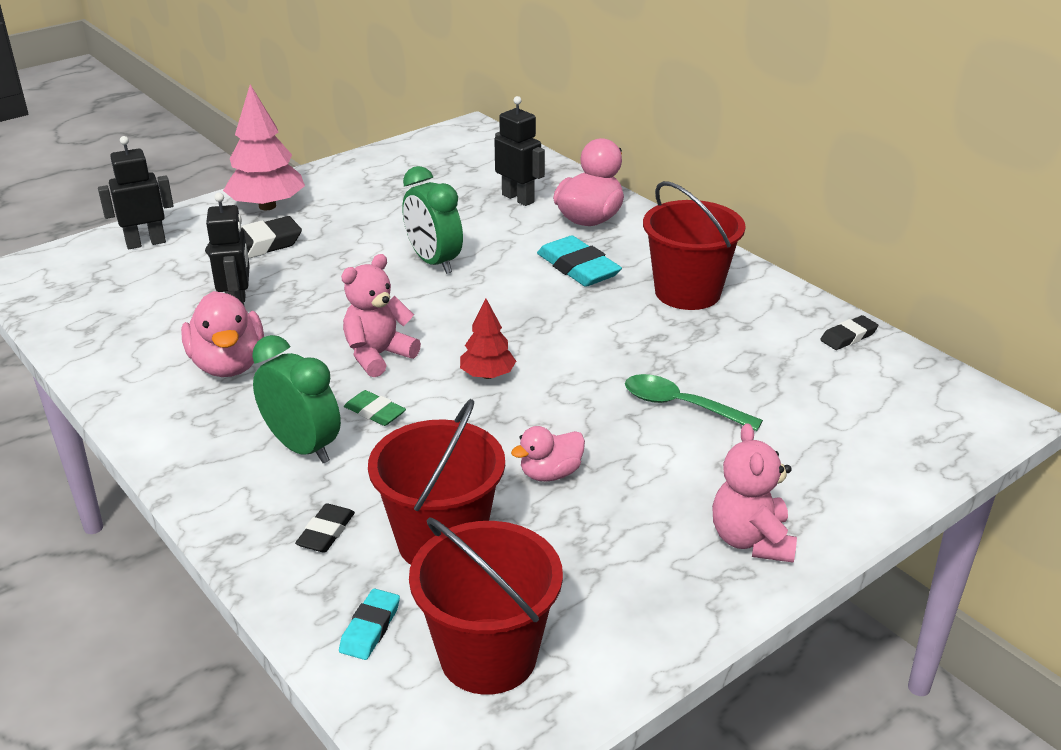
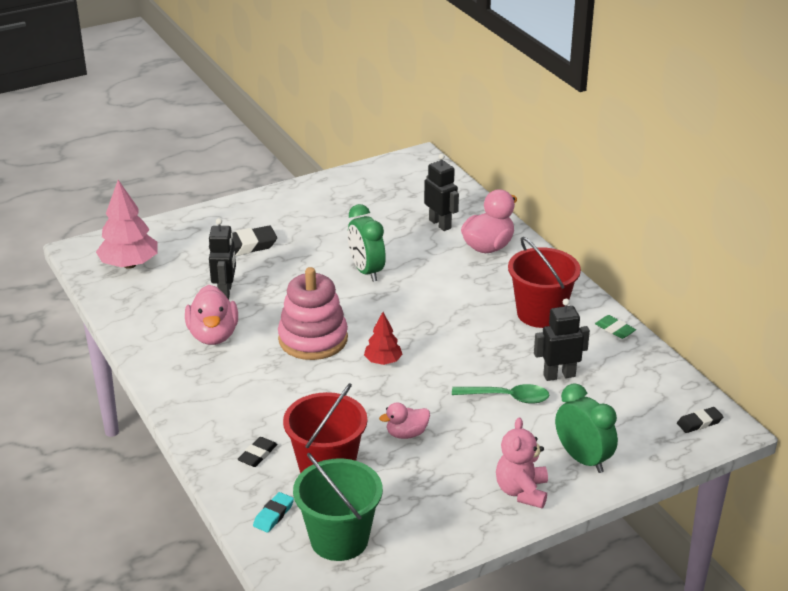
camera: 10 degrees right, 0 degrees up
black robot [98,136,174,249] -> black robot moved to [534,299,590,381]
pink tree [223,84,305,210] -> pink tree moved to [96,180,158,269]
green clock [252,335,341,463] -> green clock moved to [555,383,618,473]
pink teddy bear [341,254,421,377] -> pink stacking toy [278,267,348,360]
green eraser [344,390,406,426] -> green eraser moved to [595,315,636,339]
red bucket [409,517,563,695] -> green bucket [293,453,383,561]
turquoise eraser [537,235,622,287] -> none
green spoon [625,374,763,431] -> green spoon turned 150 degrees clockwise [452,384,549,404]
black eraser [820,315,878,350] -> black eraser moved to [677,407,724,433]

